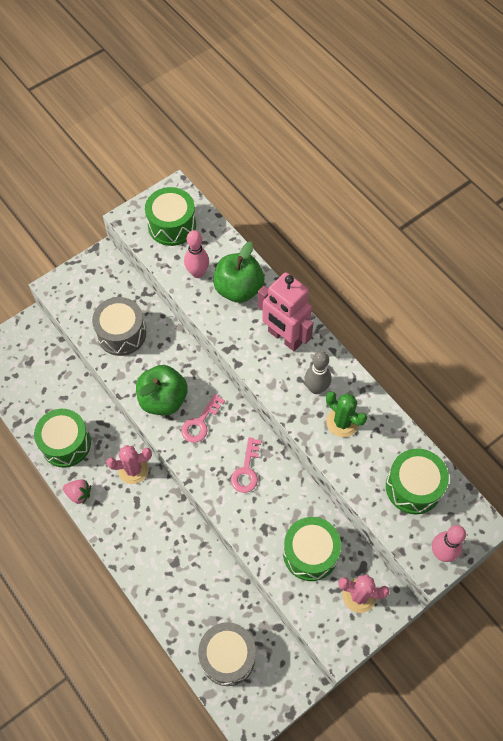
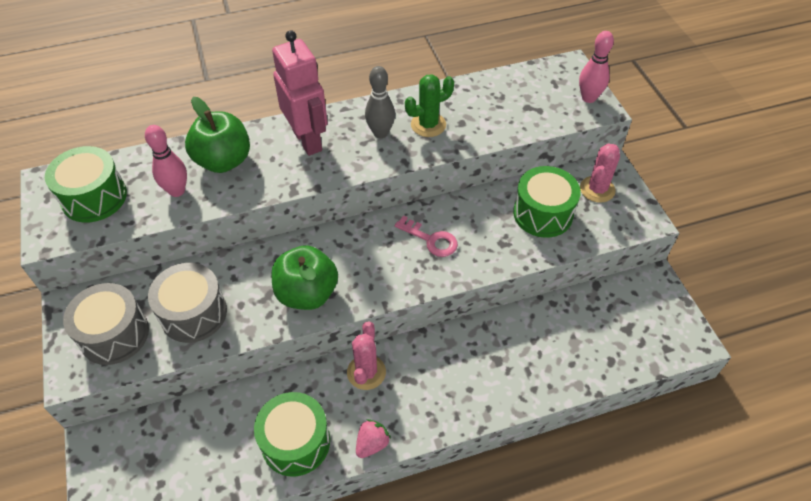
camera: 70 degrees left, 10 degrees down
pink key [181,394,225,442] -> none
grey drum [198,622,256,686] -> grey drum moved to [63,283,149,365]
pink robot [258,272,313,351] -> pink robot turned 90 degrees counterclockwise [272,30,328,156]
green drum [386,448,449,514] -> none

